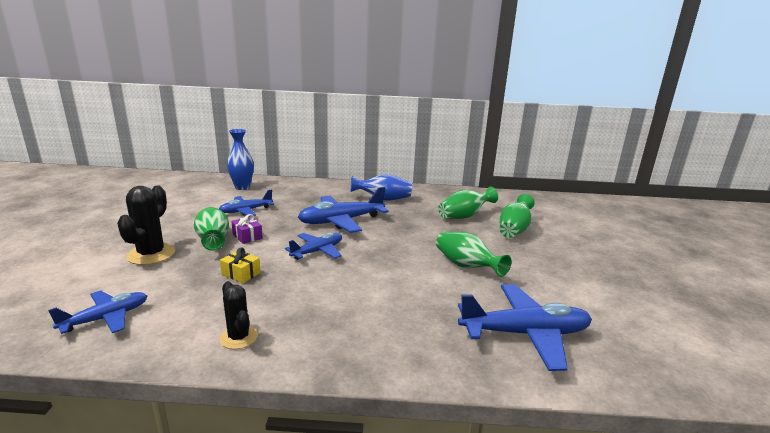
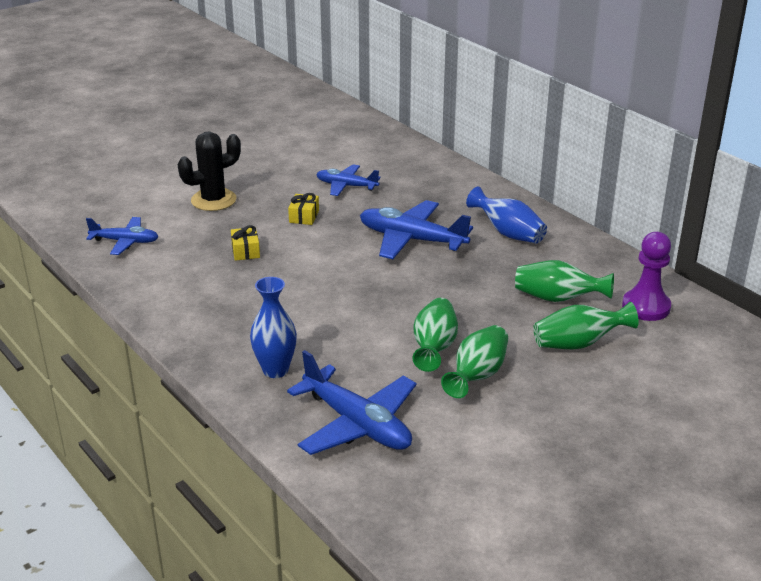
camera: 50 degrees right, 10 degrees up
green vase [194,207,229,251] -> green vase moved to [441,325,508,398]
black cactus [219,281,258,349] -> none
blue vase [227,129,254,190] -> blue vase moved to [250,277,297,378]
purple gift [231,214,263,244] -> yellow gift [288,193,319,225]
blue plane [285,233,342,260] -> none
none -> purple pawn [622,232,671,321]

